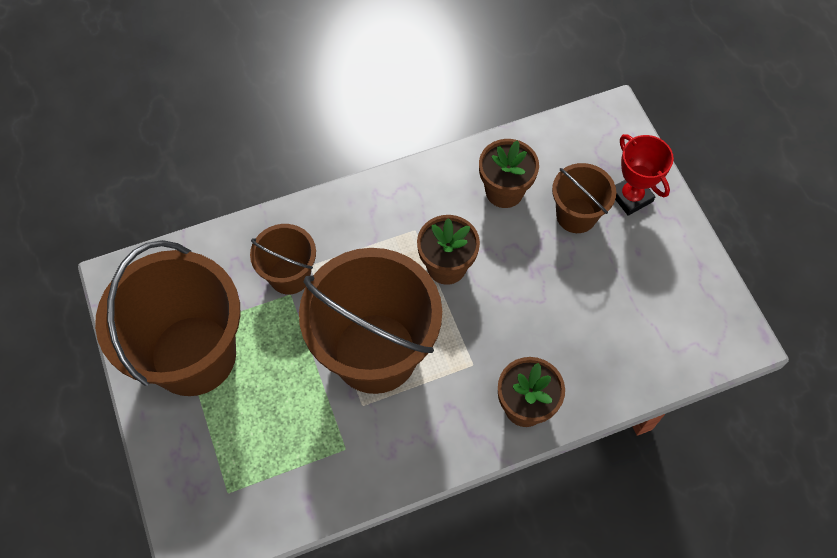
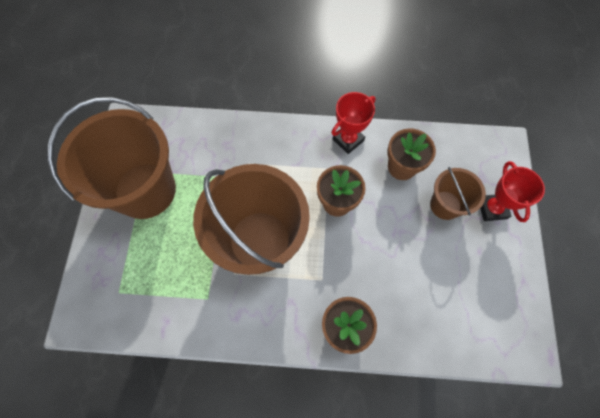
camera: 25 degrees right, 5 degrees up
brown bucket [250,224,316,295] -> none
none -> red trophy [331,92,376,154]

